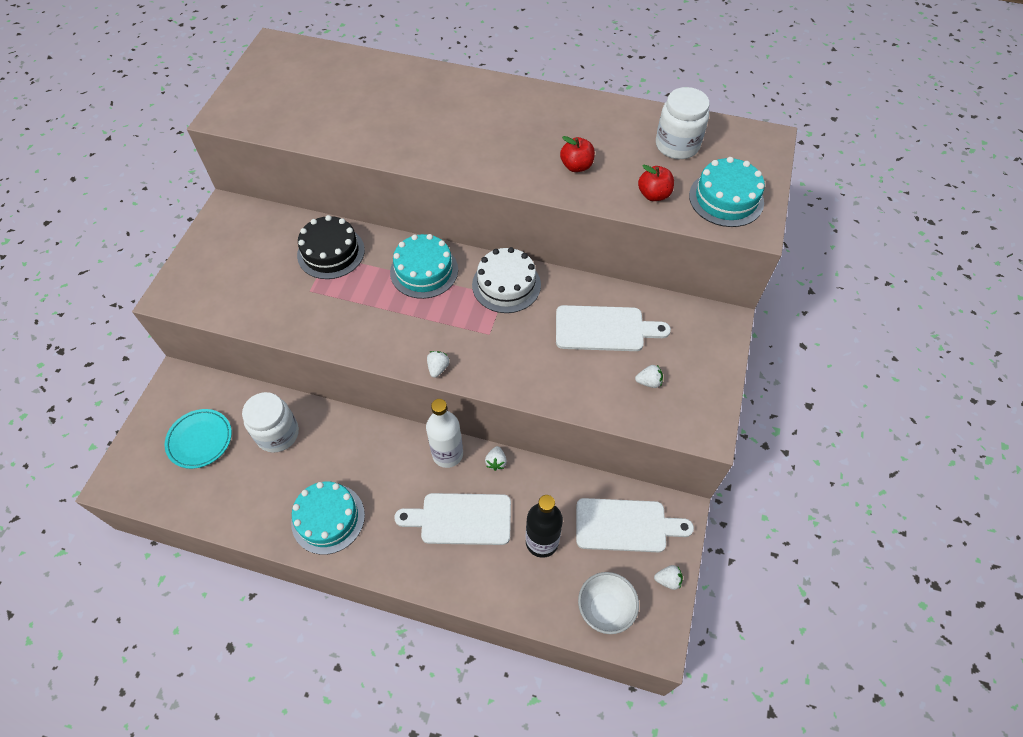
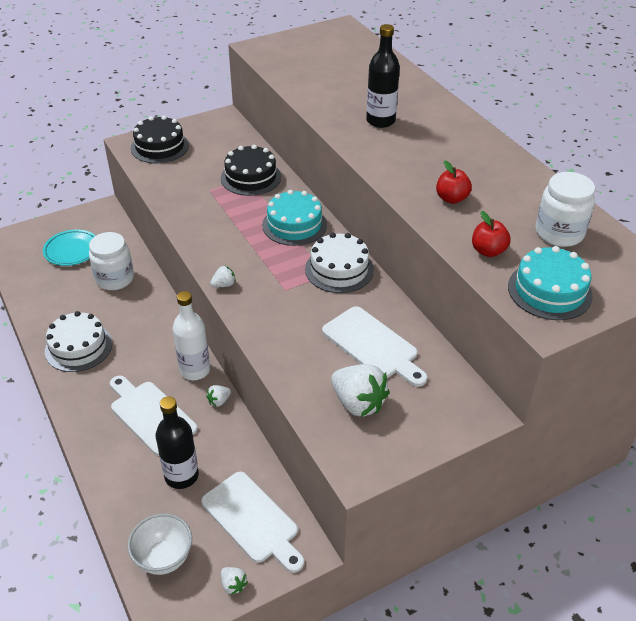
camera: 45 degrees right, 15 degrees down
turquoise cake [291,482,365,555] -> white cake [45,311,112,372]
white strawberry [635,365,663,388] -> white strawberry [331,364,390,417], size x2.10
none -> black cake [131,116,189,163]
none -> black bottle [366,24,400,128]

